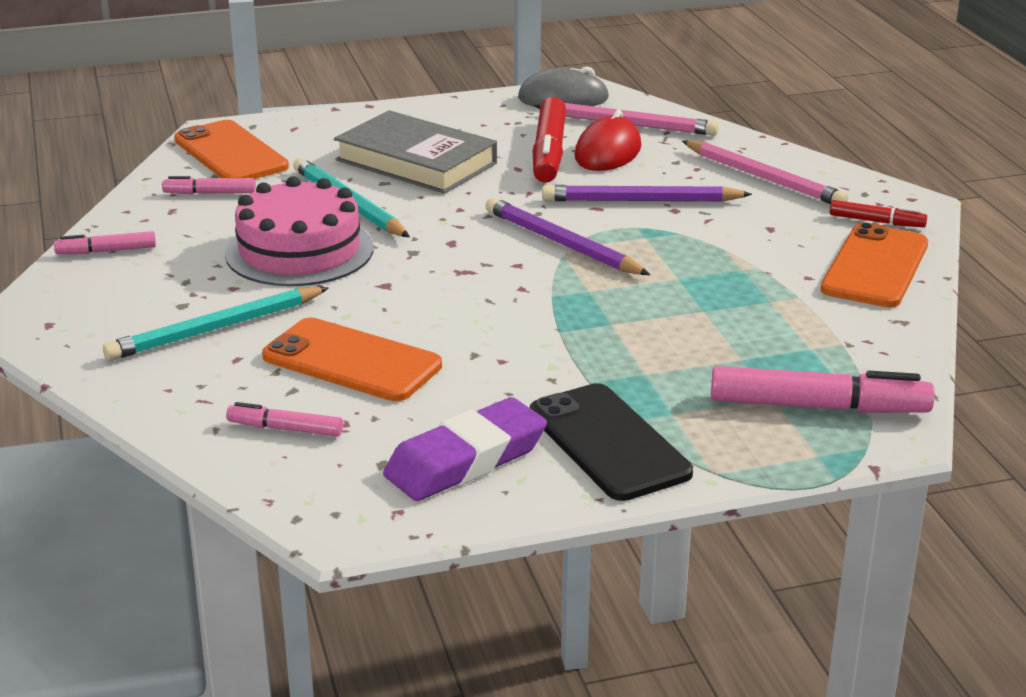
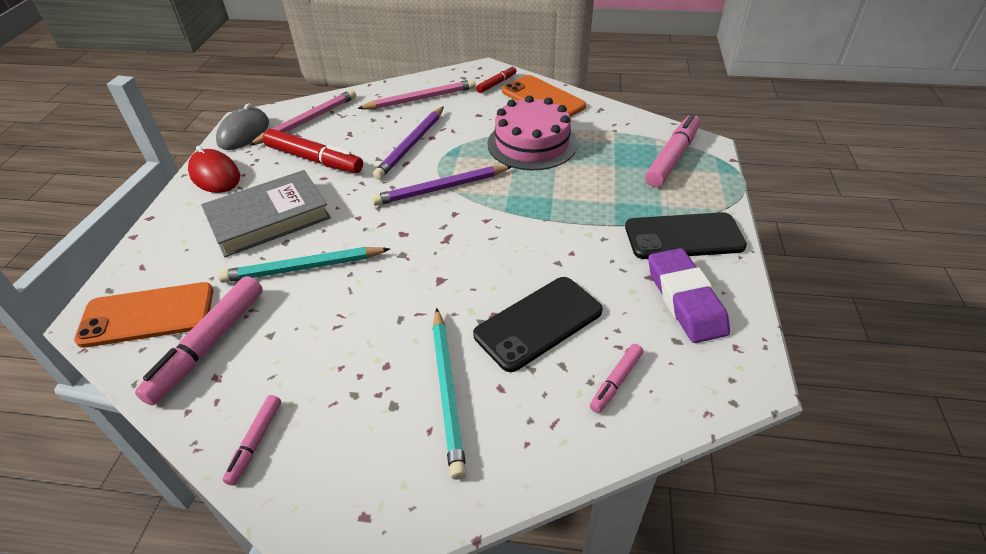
camera: 65 degrees left, 15 degrees up
pink marker [162,176,256,194] -> pink marker [135,276,263,405], size x1.88
pink cake [225,176,373,286] -> pink cake moved to [487,96,577,170]
orange phone [262,318,442,401] -> black phone [473,277,603,372]
red mouse [574,109,641,171] -> red mouse moved to [188,146,240,193]

